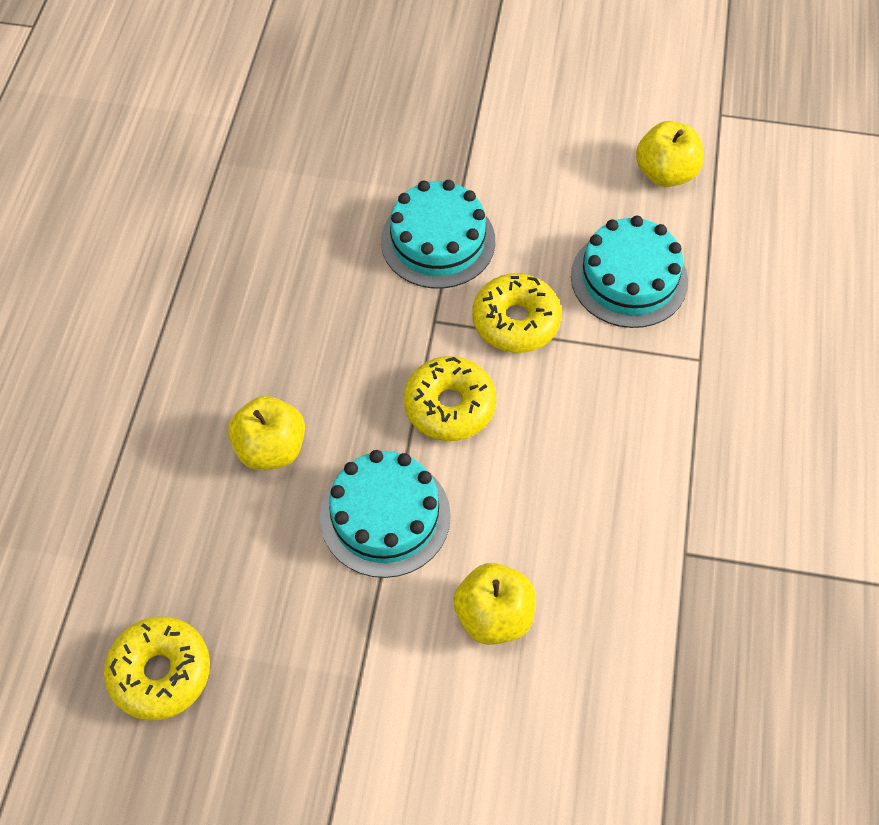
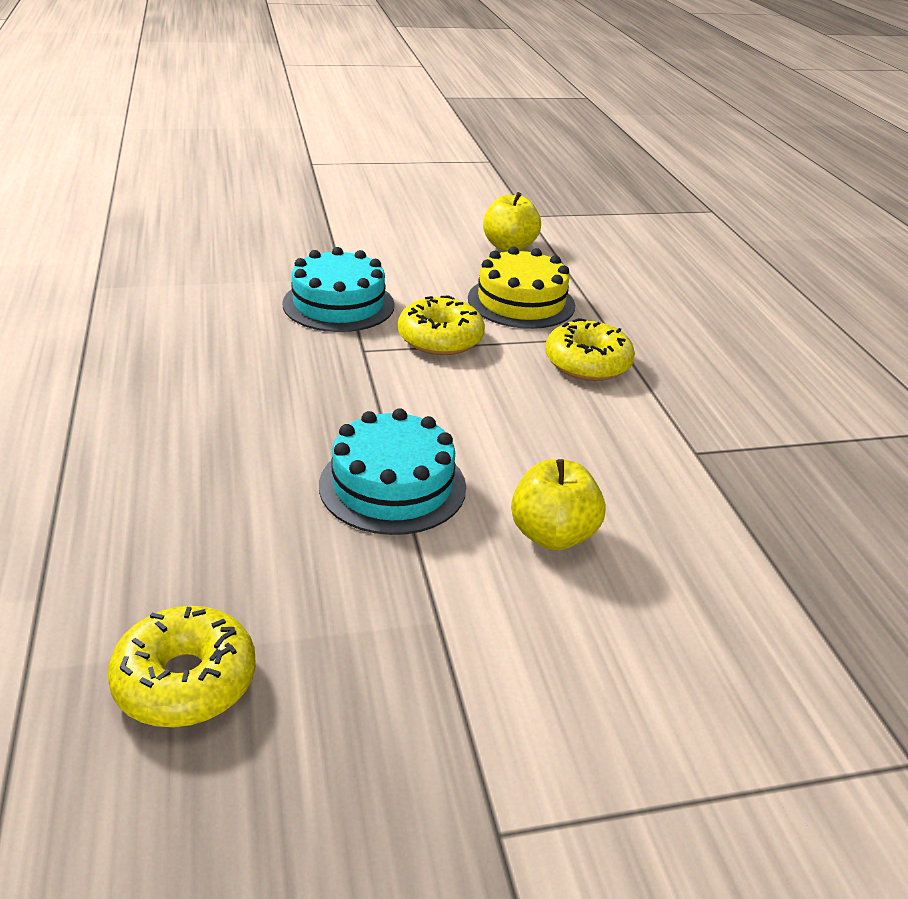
camera: 25 degrees left, 25 degrees down
yellow apple [228,396,305,470] -> none
yellow donut [404,356,496,441] -> yellow donut moved to [545,318,635,381]
turquoise cake [571,216,688,328] -> yellow cake [468,246,575,329]

